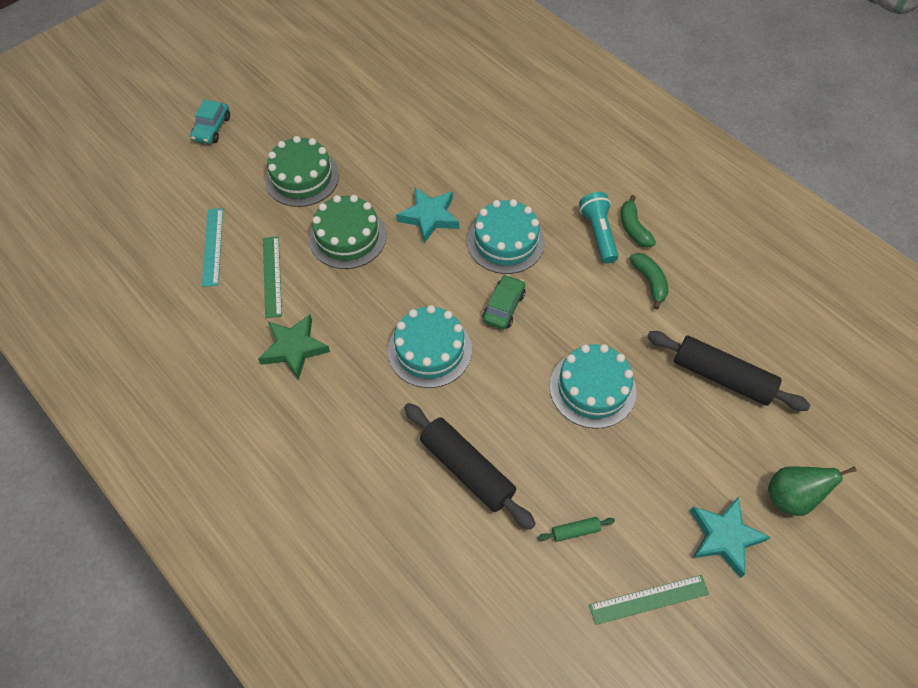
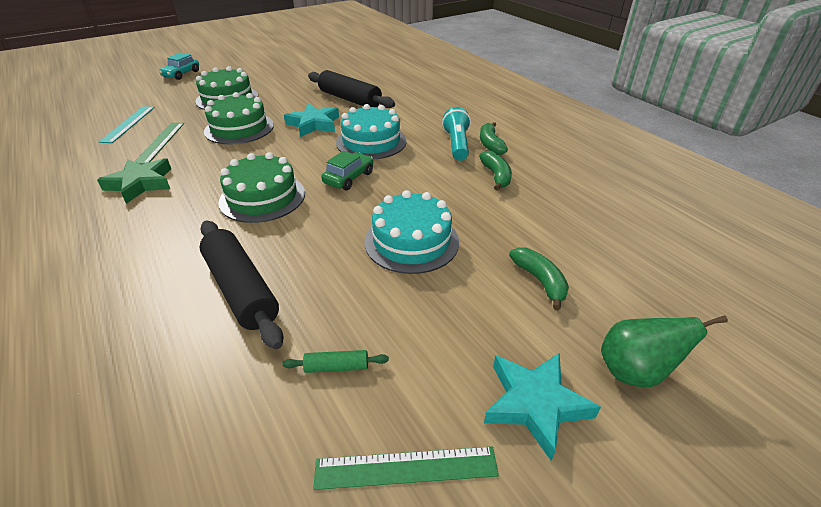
camera: 10 degrees right, 20 degrees down
turquoise cake [388,305,472,388] -> green cake [219,152,305,223]
black rolling pin [647,331,810,411] -> black rolling pin moved to [308,70,395,108]
none -> green banana [509,247,569,310]

